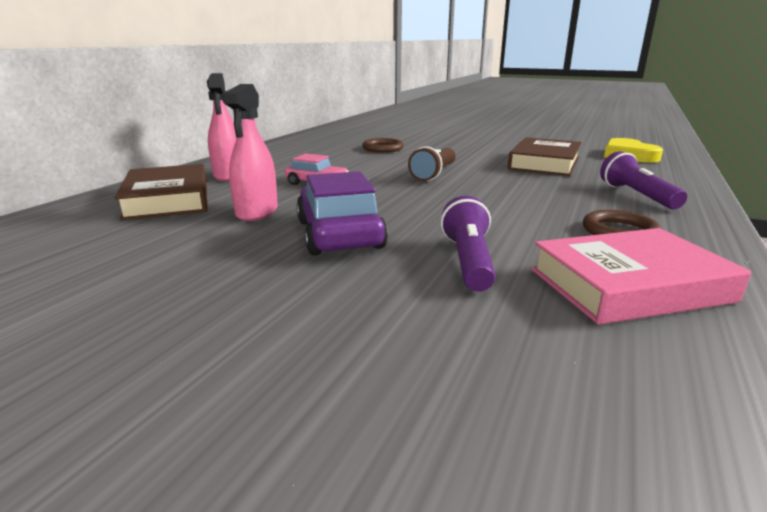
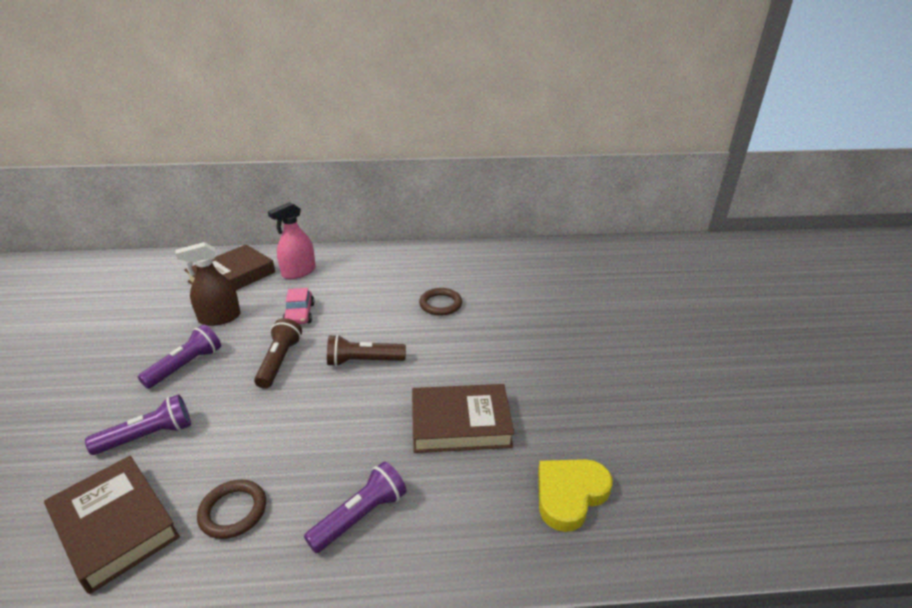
camera: 60 degrees right, 10 degrees up
pink spray bottle [222,84,278,221] -> brown spray bottle [175,242,241,326]
purple car [296,171,388,256] -> purple flashlight [138,324,221,389]
pink book [531,228,751,325] -> brown book [44,456,180,594]
none -> brown flashlight [254,318,302,389]

